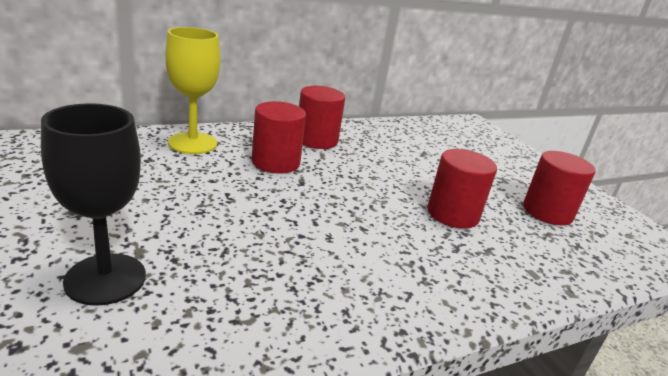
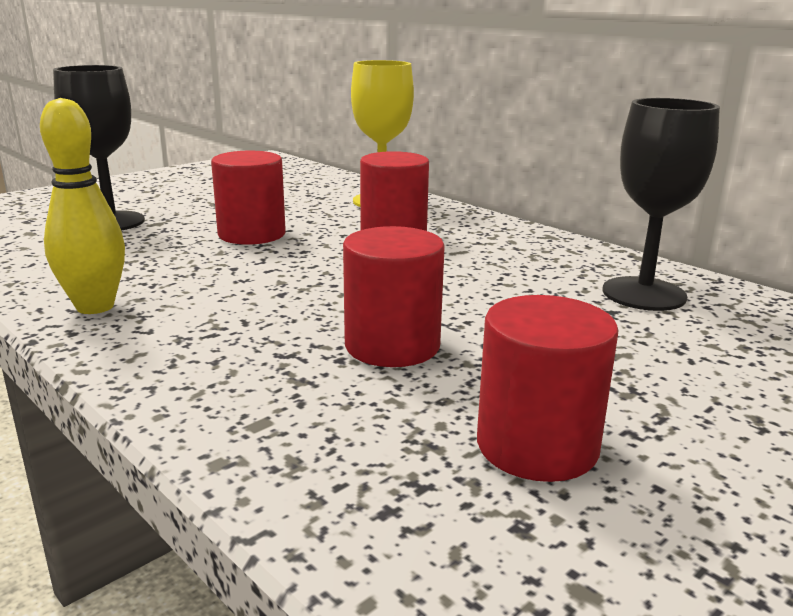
camera: 75 degrees right, 5 degrees down
red cylinder [299,86,345,149] -> red cylinder moved to [211,151,286,245]
none -> yellow bowling pin [40,98,125,314]
none -> black goblet [602,98,720,311]

